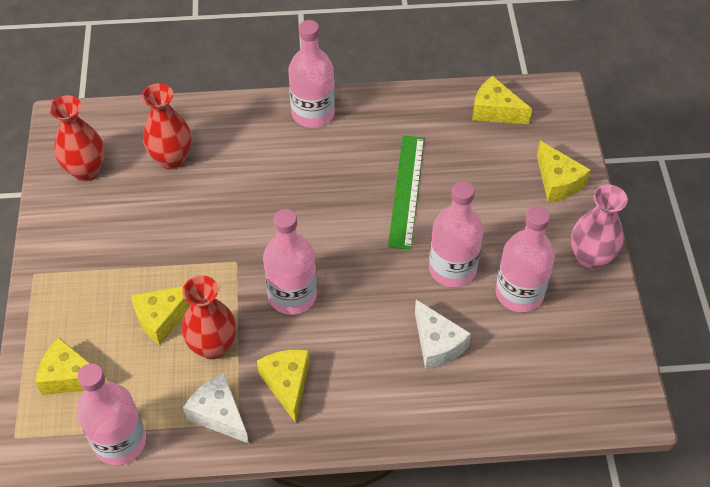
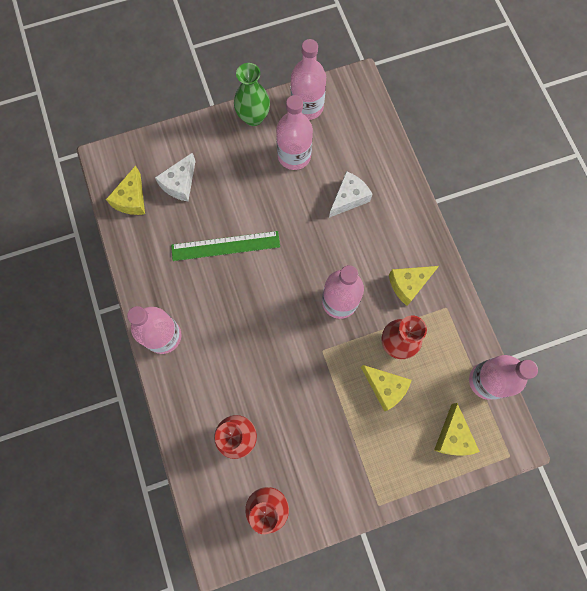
camera: 105 degrees left, 20 degrees up
white cheese [183,373,249,443] -> white cheese moved to [155,153,196,201]
pink bottle [429,181,483,287] -> pink bottle moved to [291,39,326,120]
yellow cheese [537,141,591,202] -> none
pink vase [571,185,628,270] -> green vase [234,63,270,126]

